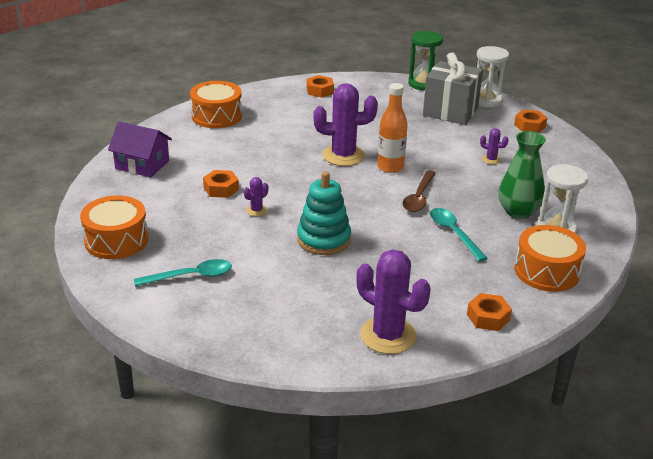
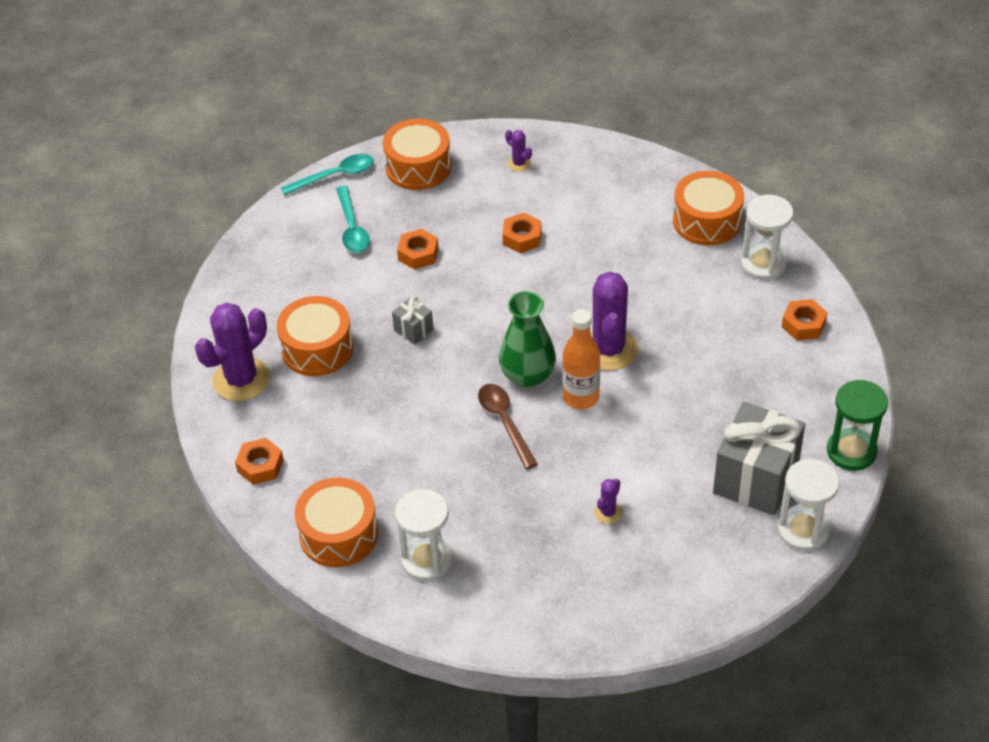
camera: 95 degrees right, 15 degrees up
purple house [108,121,172,178] -> none
purple cactus [244,177,268,216] -> purple cactus moved to [505,130,532,172]
turquoise stacking toy [297,171,351,255] -> grey gift [392,296,434,345]
brown spoon [402,171,436,212] -> brown spoon turned 45 degrees clockwise [478,384,538,469]
turquoise spoon [430,208,488,262] -> turquoise spoon moved to [281,154,374,195]
green vase [498,131,546,219] -> green vase moved to [499,291,556,388]
orange nut [514,110,547,133] -> orange nut moved to [397,229,439,270]
none -> orange drum [277,296,353,376]
none -> white hourglass [741,194,793,280]

